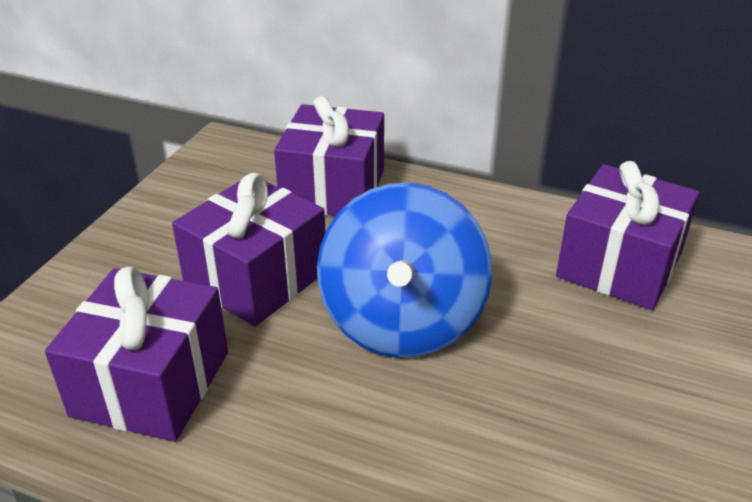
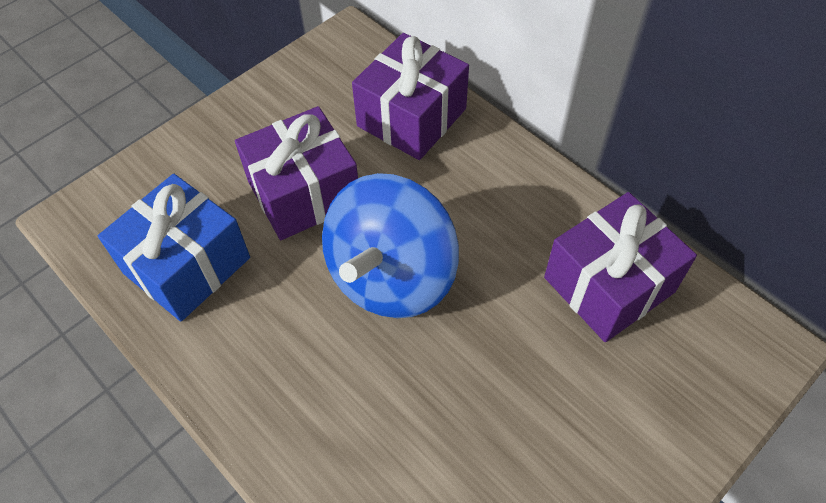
camera: 25 degrees right, 20 degrees up
purple gift [45,266,228,442] -> blue gift [98,174,250,321]

